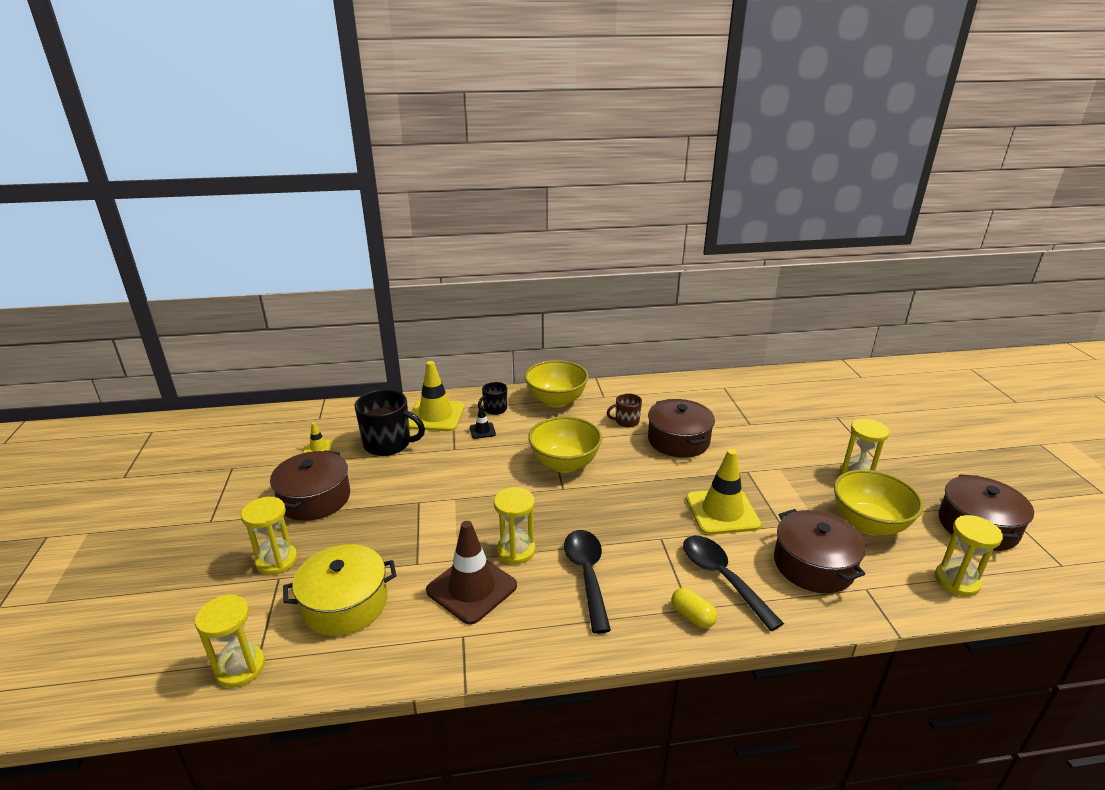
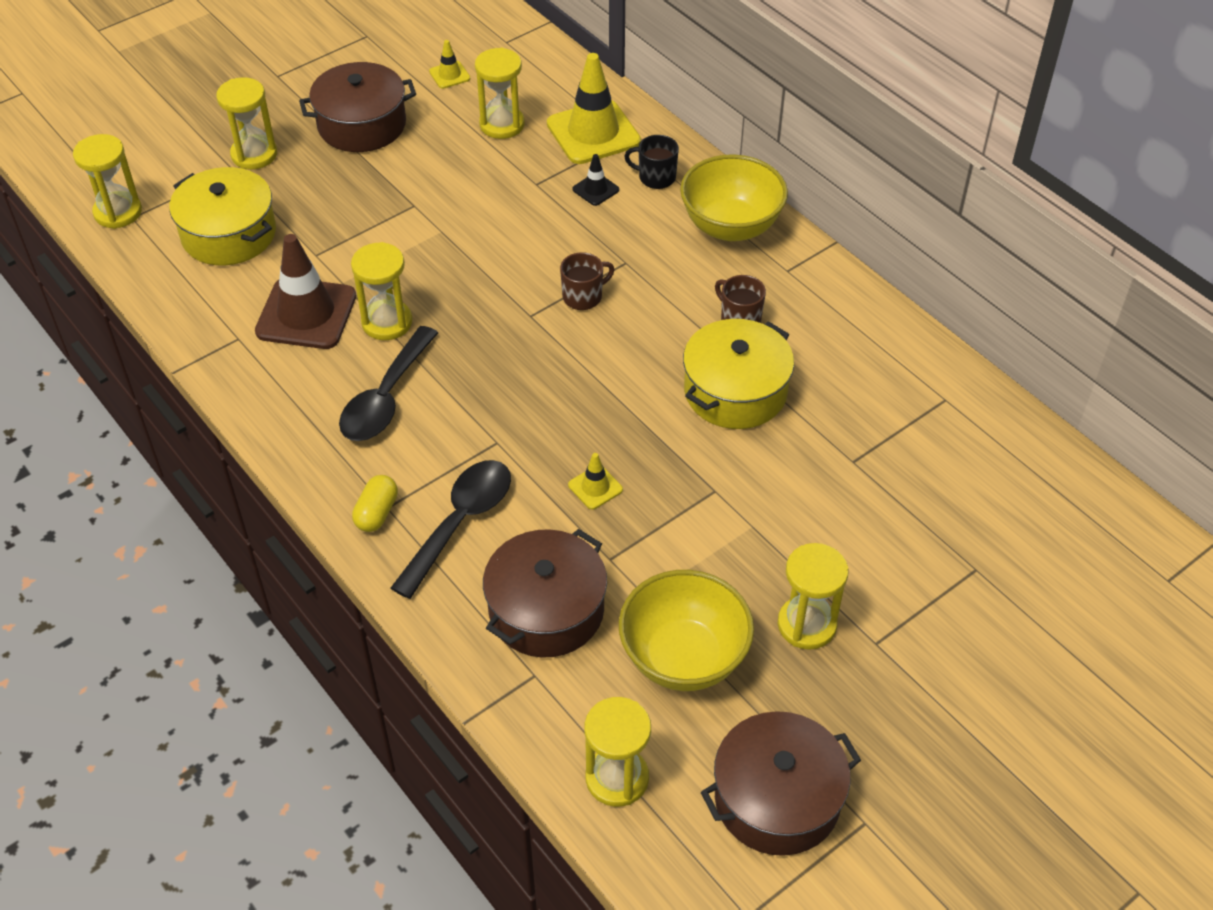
camera: 60 degrees right, 20 degrees up
black mug [354,389,425,456] -> yellow hourglass [475,48,525,139]
yellow bowl [528,416,602,473] -> brown mug [560,252,615,310]
black spoon [564,530,611,634] -> black spoon turned 150 degrees clockwise [339,326,438,441]
brown pot [648,399,715,458] -> yellow pot [683,319,794,429]
yellow traffic cone [686,449,761,535] -> yellow traffic cone [568,453,623,510], size x0.46

